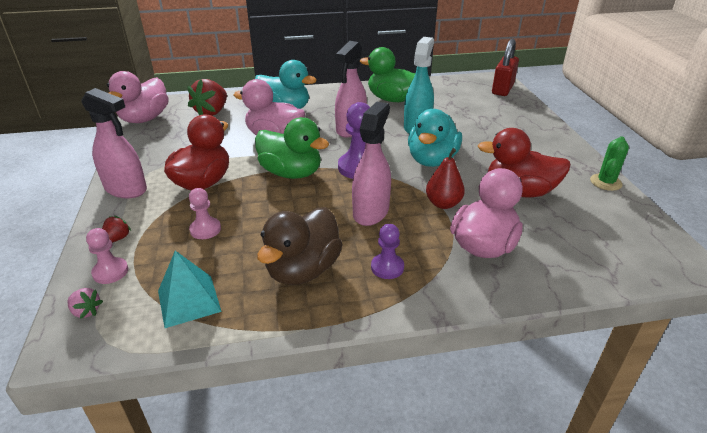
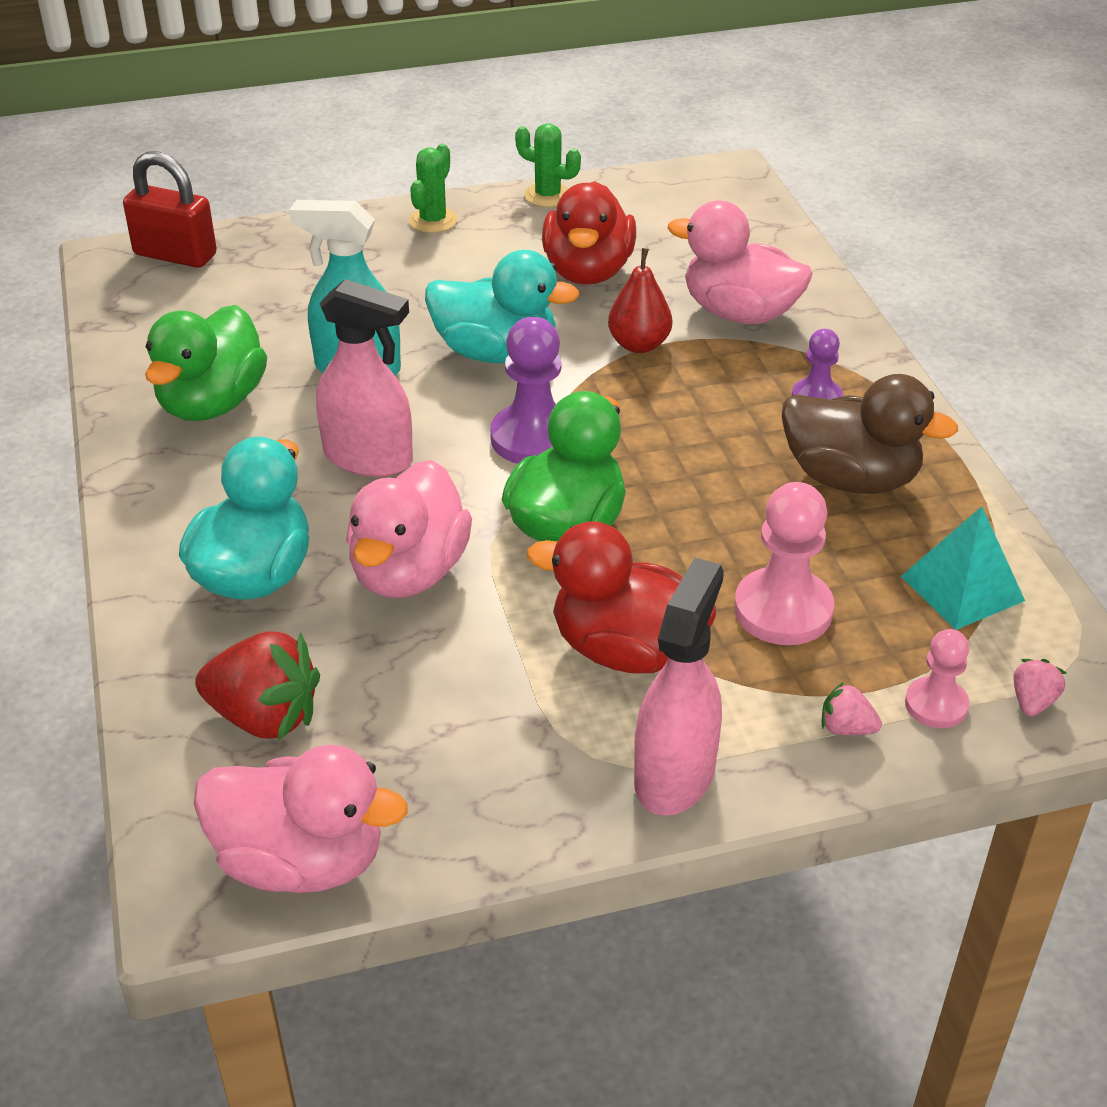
camera: 95 degrees left, 5 degrees up
red strawberry [102,216,131,243] -> pink strawberry [822,682,882,735]
pink pawn [189,188,221,239] -> pink pawn [734,482,834,645], size x1.68
pink spray bottle [352,102,391,226] -> none
none -> green cactus [409,143,458,233]

